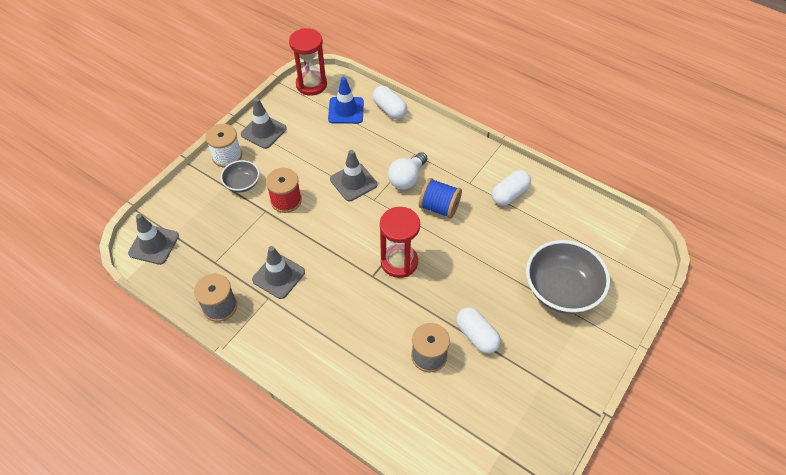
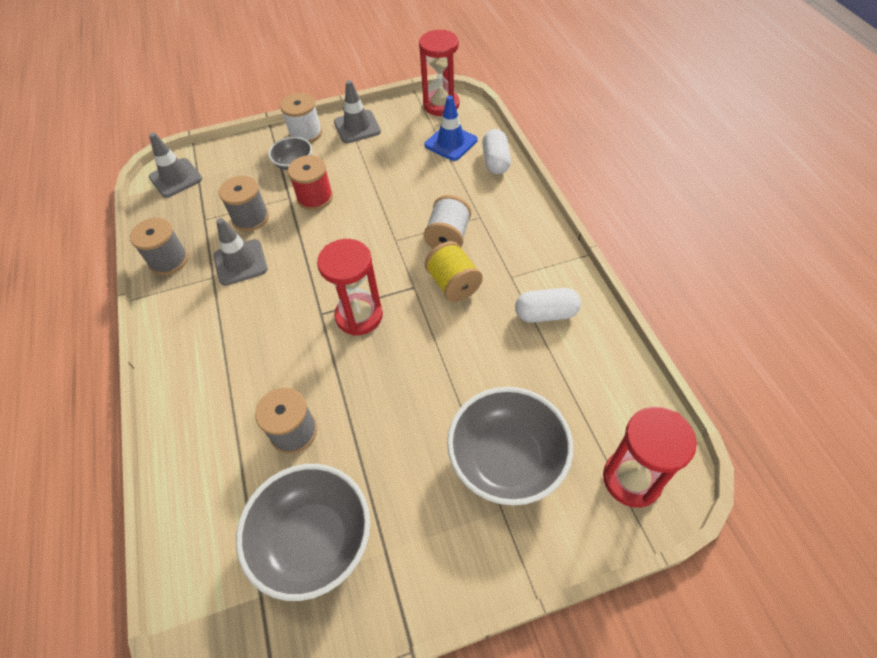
camera: 40 degrees right, 0 degrees up
grey traffic cone [330,150,377,201] -> none
white light bulb [388,152,427,190] -> white spool [424,195,471,249]
blue spool [419,178,462,219] -> yellow spool [425,241,483,302]
white capsule [456,307,501,354] -> none
none -> grey spool [219,176,269,231]
none -> grey bowl [236,464,370,601]
none -> red hourglass [603,407,697,508]

